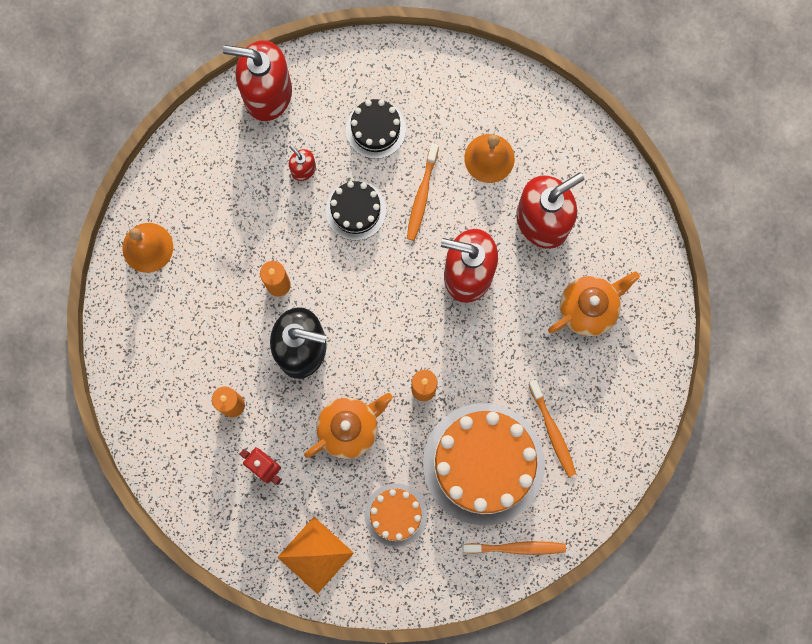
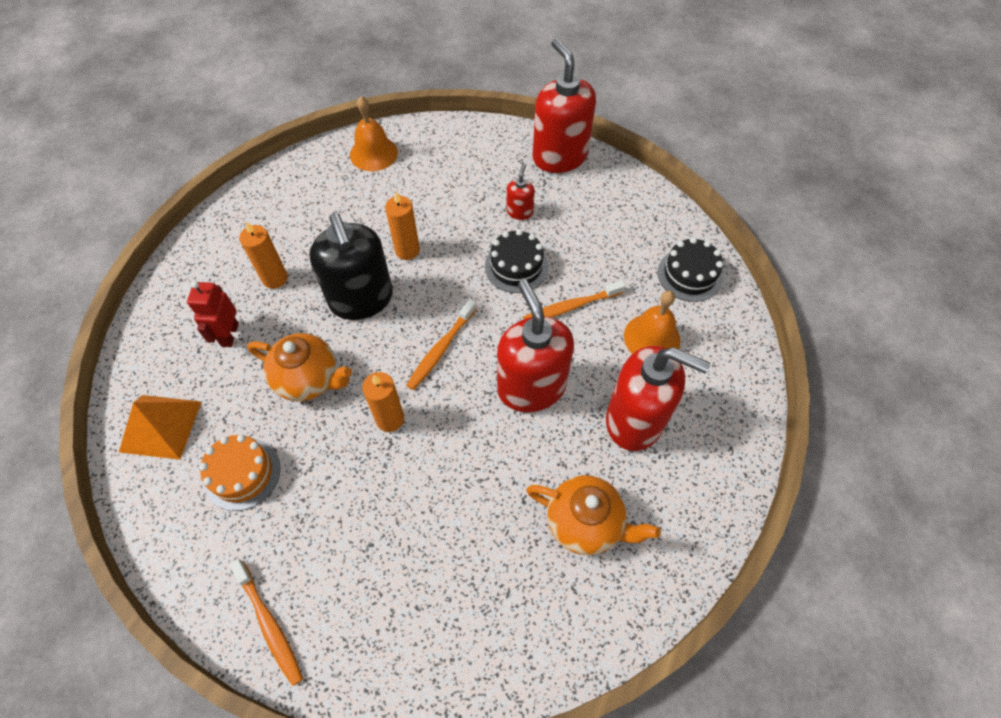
camera: 55 degrees right, 20 degrees down
black cake [346,99,406,159] -> black cake moved to [658,237,723,302]
orange cake [423,403,545,525] -> none
orange toothbrush [528,380,576,477] -> orange toothbrush moved to [406,299,477,390]

